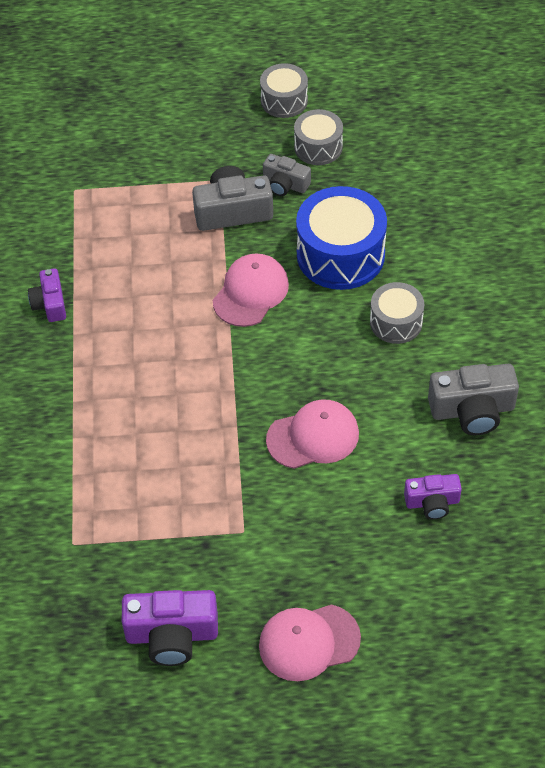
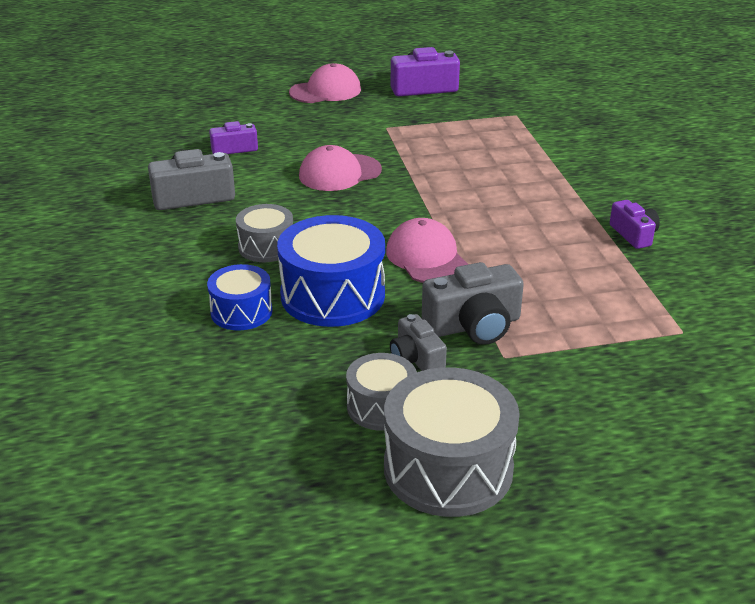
camera: 170 degrees right, 20 degrees down
pink cap [213,254,289,327] -> pink cap turned 135 degrees clockwise [386,218,468,283]
grey drum [260,63,308,118] -> grey drum [384,367,520,517], size x1.73
grey camera [263,154,311,196] -> grey camera turned 135 degrees counterclockwise [390,314,447,371]
none -> blue drum [207,264,273,330]

